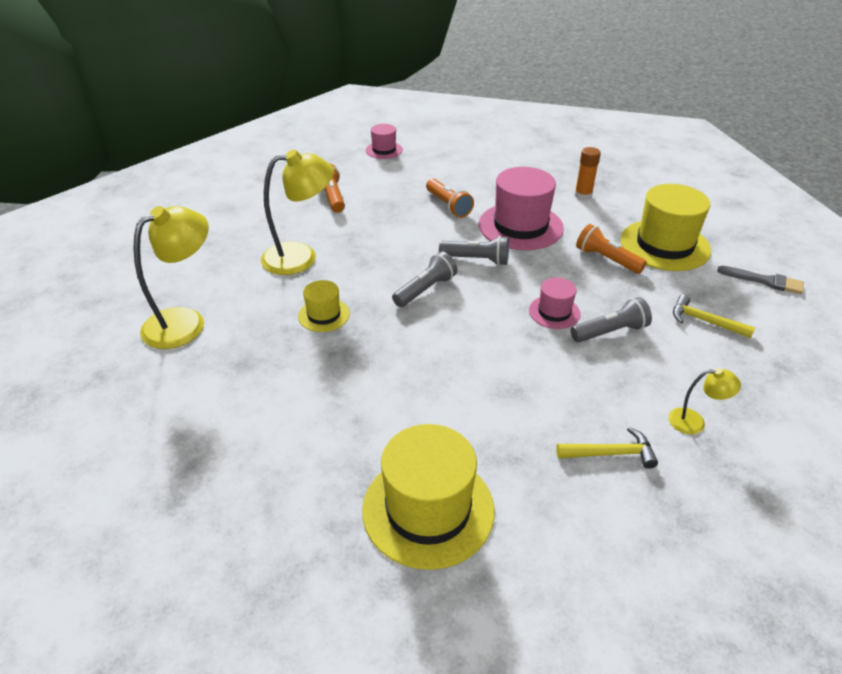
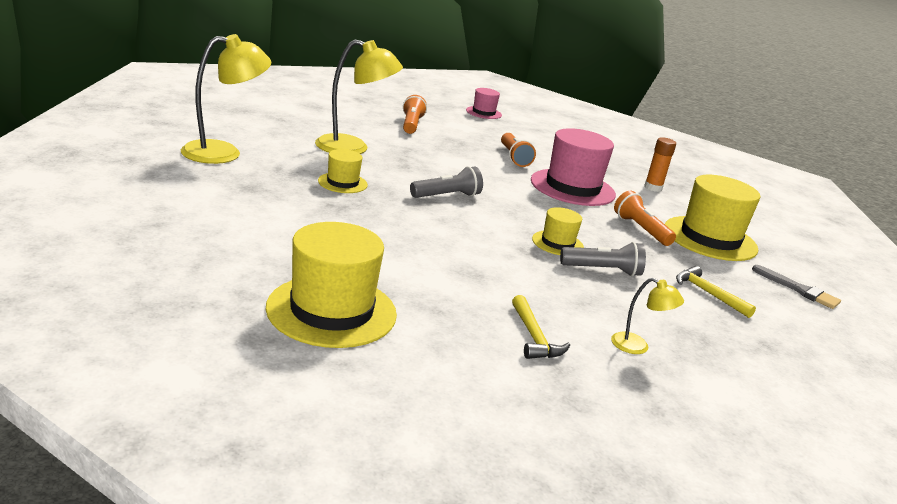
camera: 15 degrees right, 15 degrees down
grey flashlight [439,236,509,266] -> none
pink hat [529,277,581,329] -> yellow hat [532,207,584,255]
yellow hammer [556,427,658,469] -> yellow hammer turned 60 degrees clockwise [512,295,570,359]

